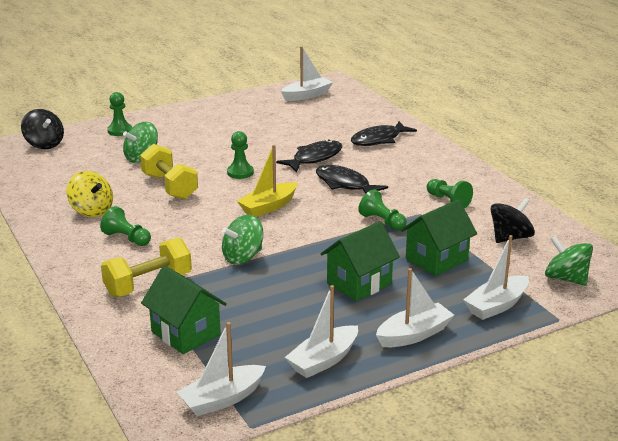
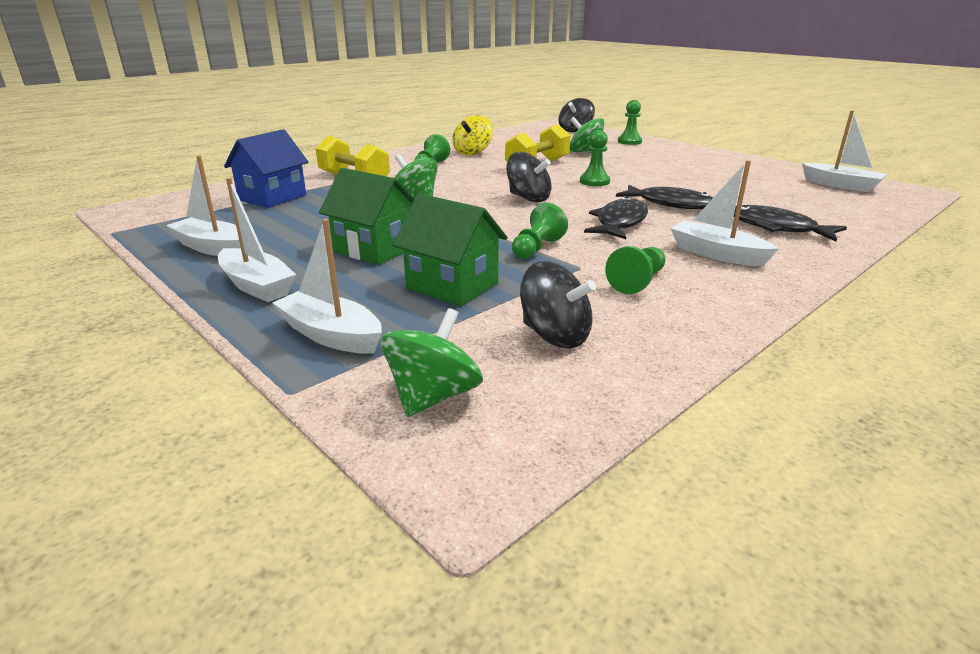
camera: 75 degrees right, 0 degrees up
green house [141,266,227,354] -> blue house [224,129,308,208]
white boat [177,322,266,416] -> white boat moved to [670,160,779,266]
yellow boat [237,145,297,217] -> black spinning top [506,152,552,202]

